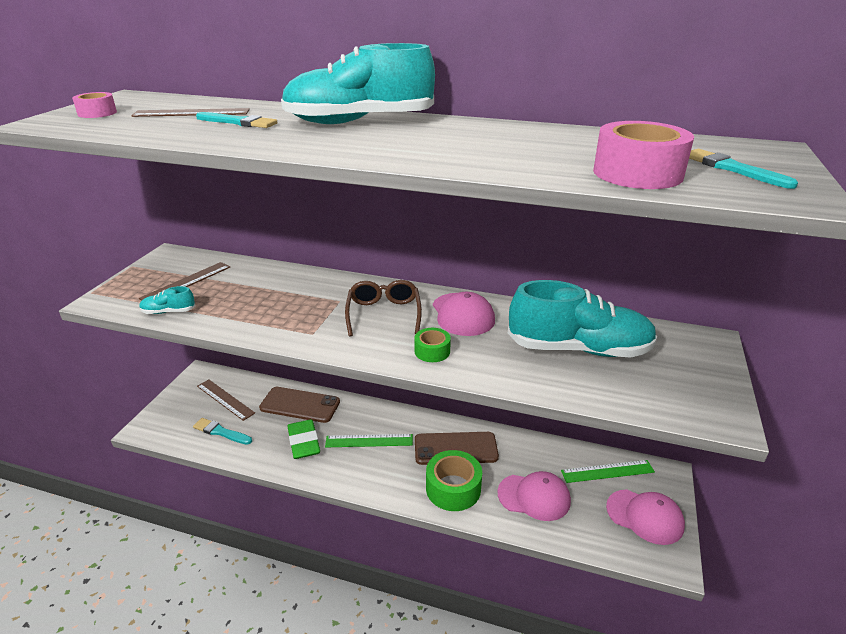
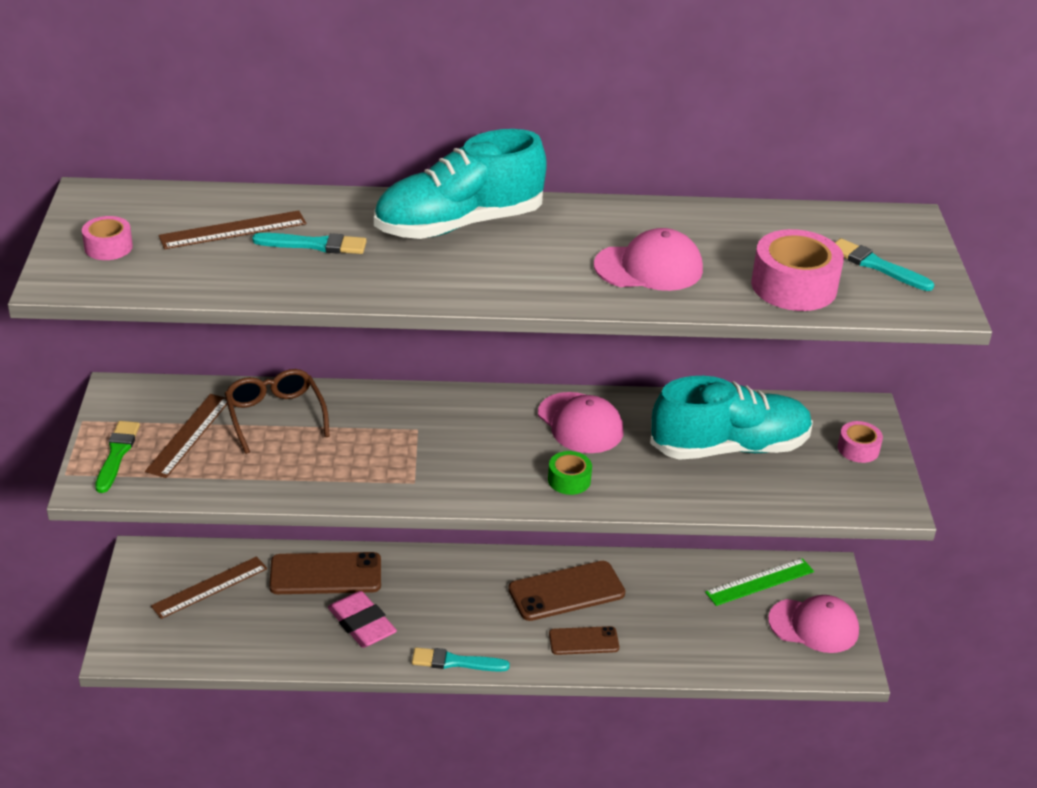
camera: 20 degrees left, 5 degrees up
turquoise shoe [140,286,195,314] -> none
turquoise brush [193,418,252,445] -> turquoise brush moved to [412,648,510,672]
brown ruler [197,379,255,421] -> brown ruler turned 60 degrees counterclockwise [151,556,267,619]
green eraser [287,419,320,459] -> pink eraser [328,591,397,648]
green ruler [325,434,413,447] -> none
brown glasses [345,280,422,337] -> brown glasses moved to [224,369,330,454]
green tape [426,450,482,511] -> brown phone [549,626,619,655]
pink cap [497,471,571,521] -> pink cap moved to [594,228,703,291]
none -> green brush [95,421,140,493]
none -> pink tape [838,421,883,463]

